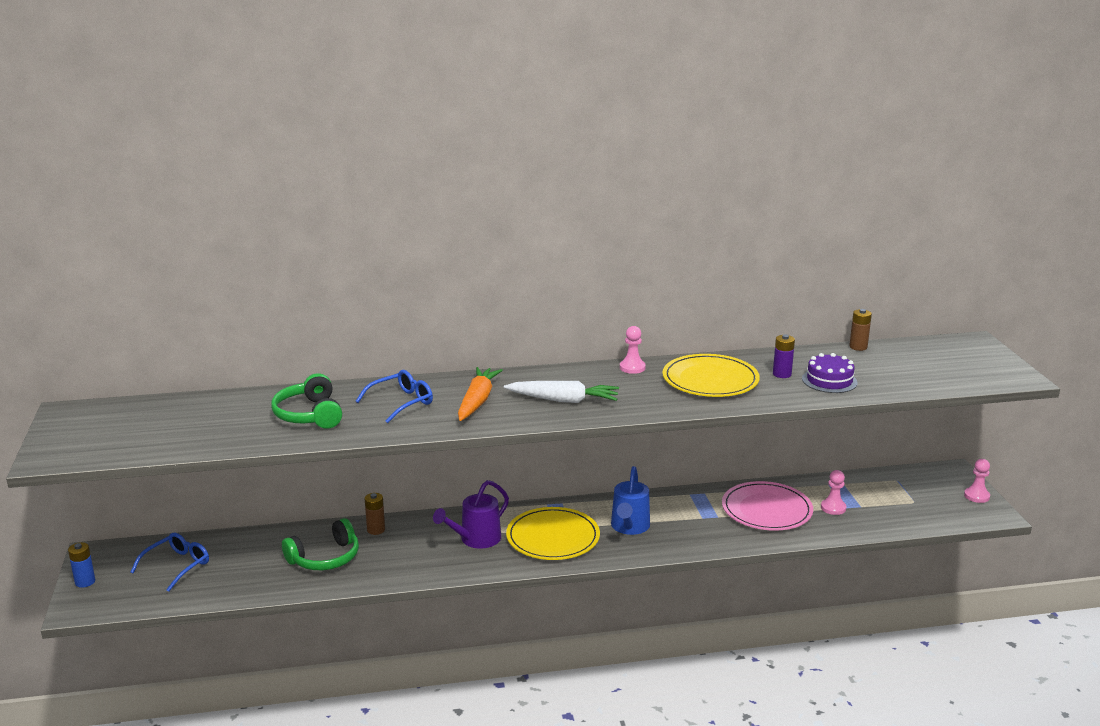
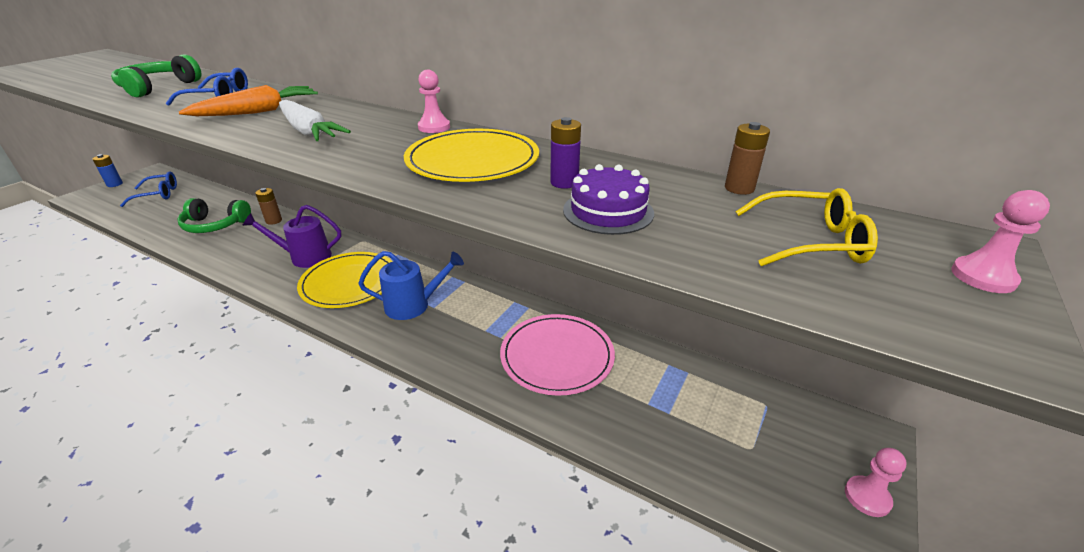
camera: 40 degrees right, 10 degrees up
blue watering can [611,466,650,535] -> blue watering can turned 150 degrees counterclockwise [358,251,464,320]
pink pawn [821,470,846,515] -> pink pawn moved to [951,190,1050,293]
none -> yellow glasses [735,188,878,266]

